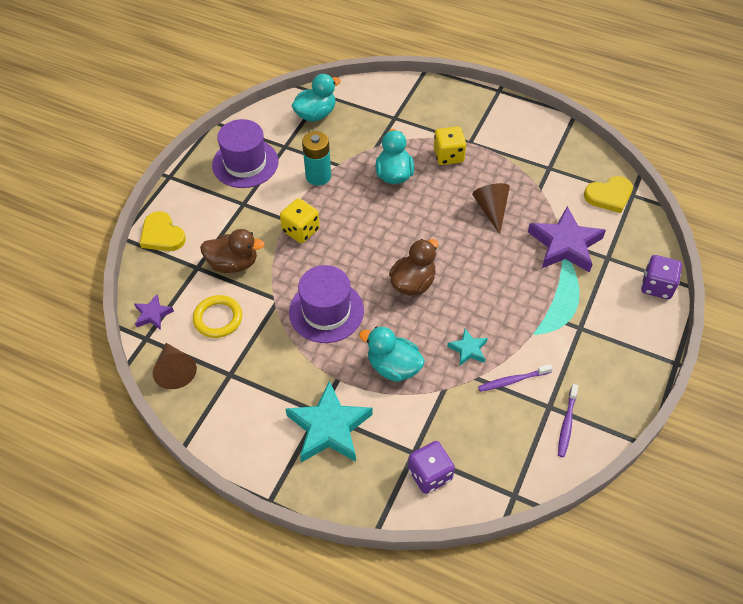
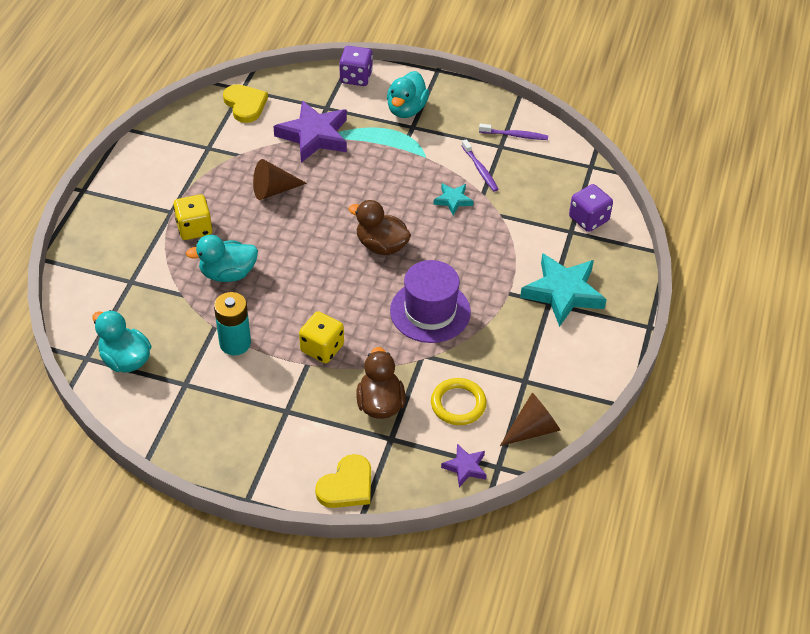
camera: 100 degrees left, 5 degrees down
purple hat [212,119,279,188] -> none
turquoise duck [359,326,425,382] -> turquoise duck moved to [387,71,429,118]

